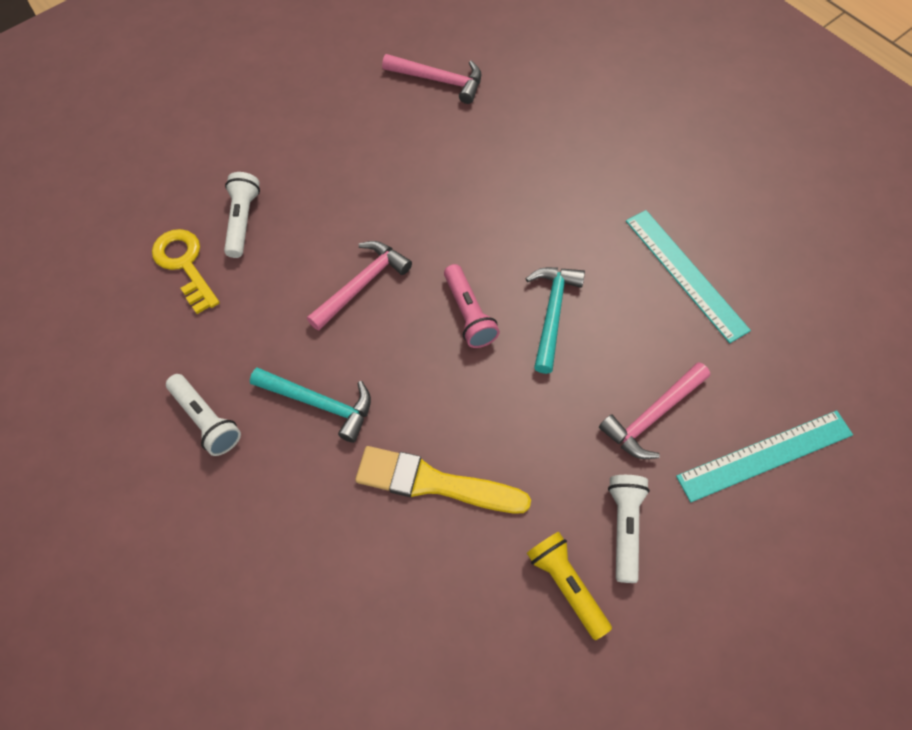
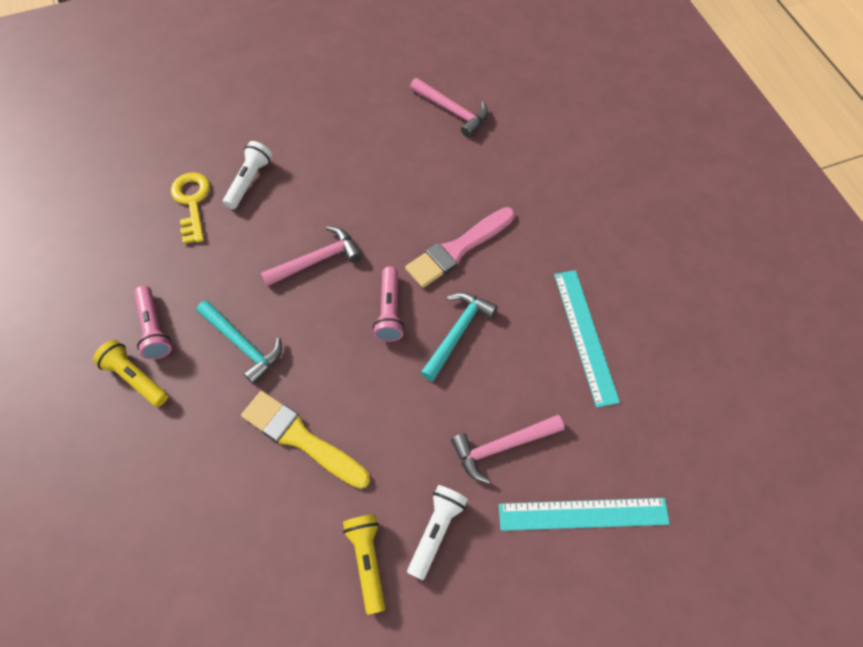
camera: 20 degrees right, 0 degrees up
white flashlight [166,374,241,456] -> pink flashlight [134,286,172,360]
none -> yellow flashlight [93,340,168,407]
none -> pink brush [405,207,515,288]

